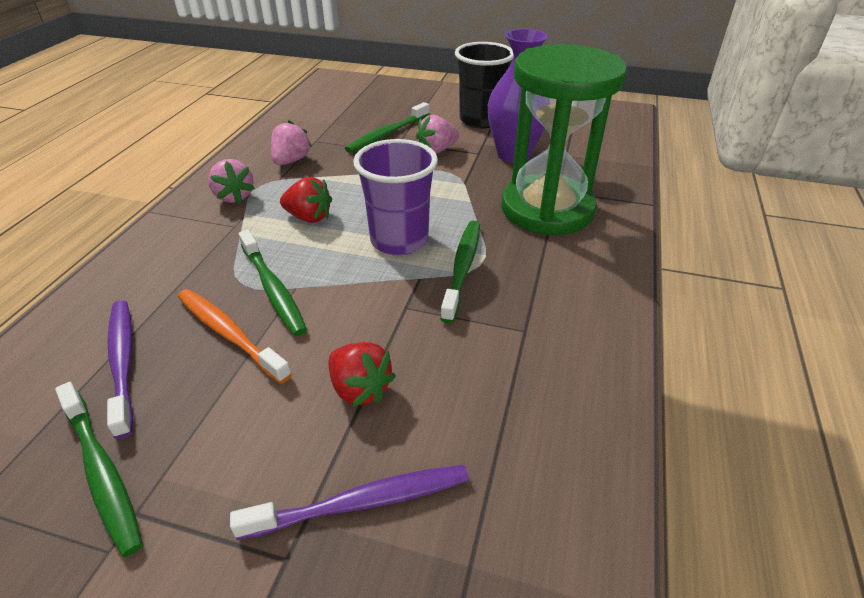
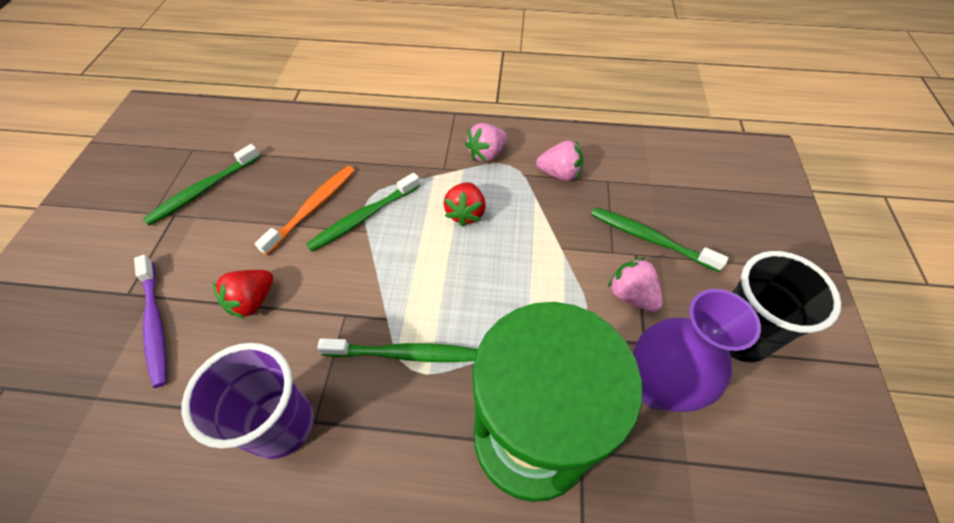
camera: 80 degrees right, 15 degrees up
purple toothbrush [107,300,133,439] -> none
purple cup [353,139,438,256] -> purple cup moved to [182,343,314,459]

